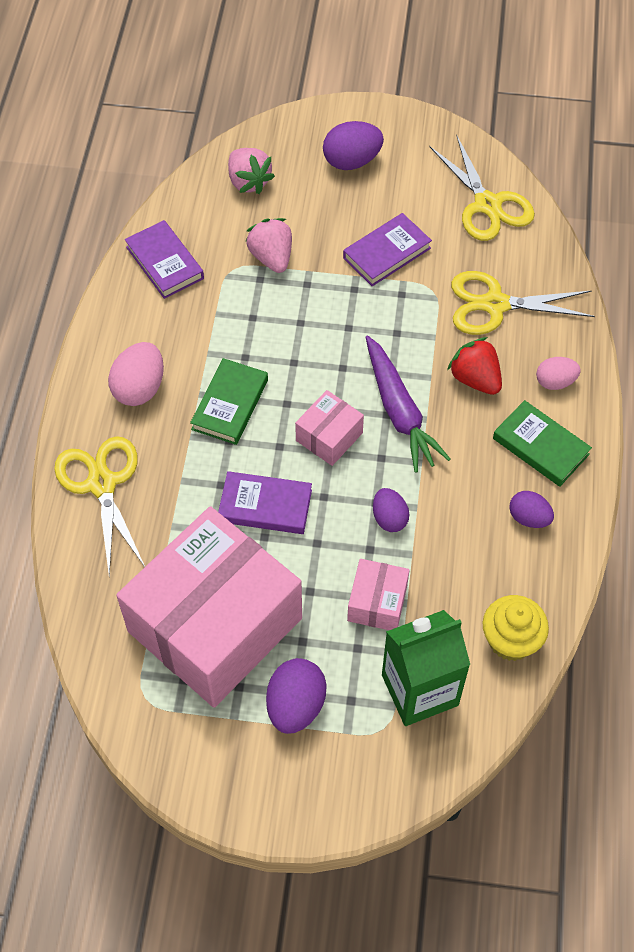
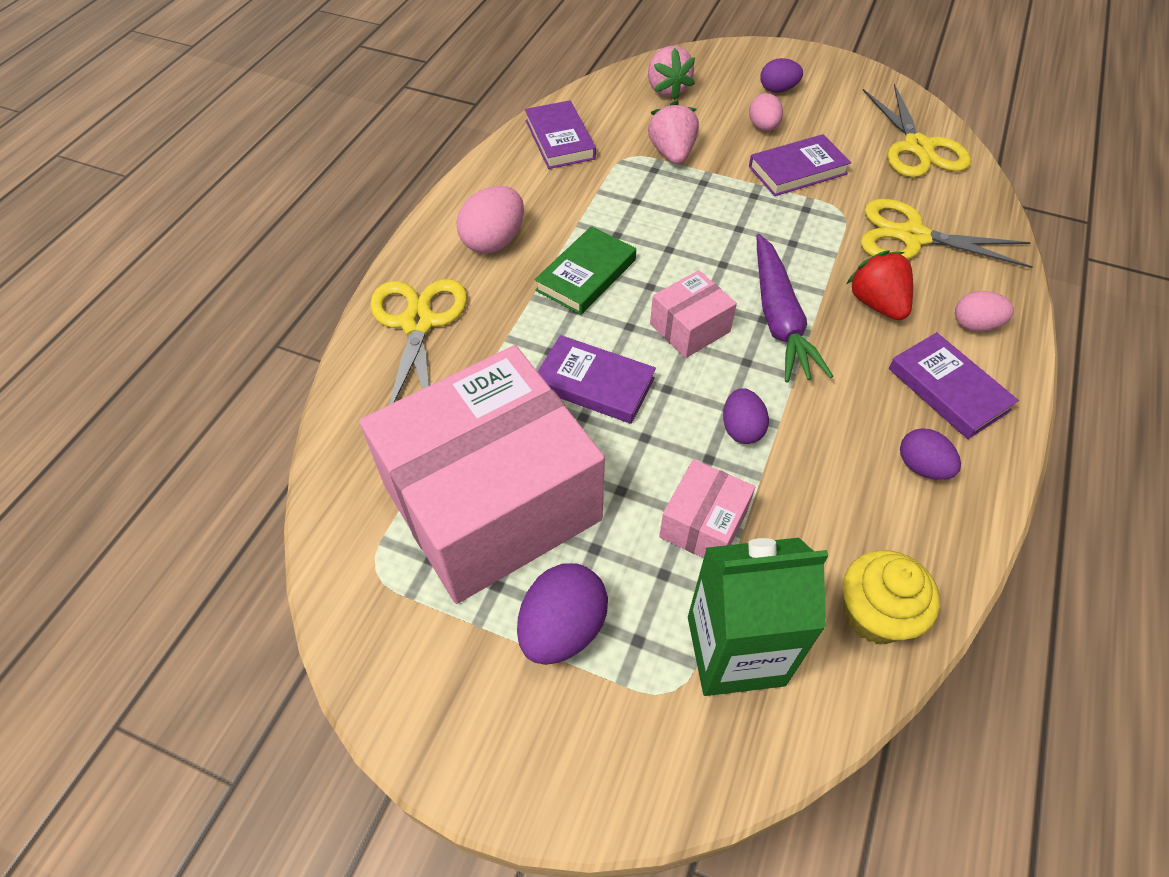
camera: 15 degrees right, 5 degrees down
purple egg [323,121,384,170] -> purple egg [760,58,803,93], size x0.64
green book [493,400,592,487] -> purple book [889,332,1019,439]
none -> pink egg [749,93,783,131]

